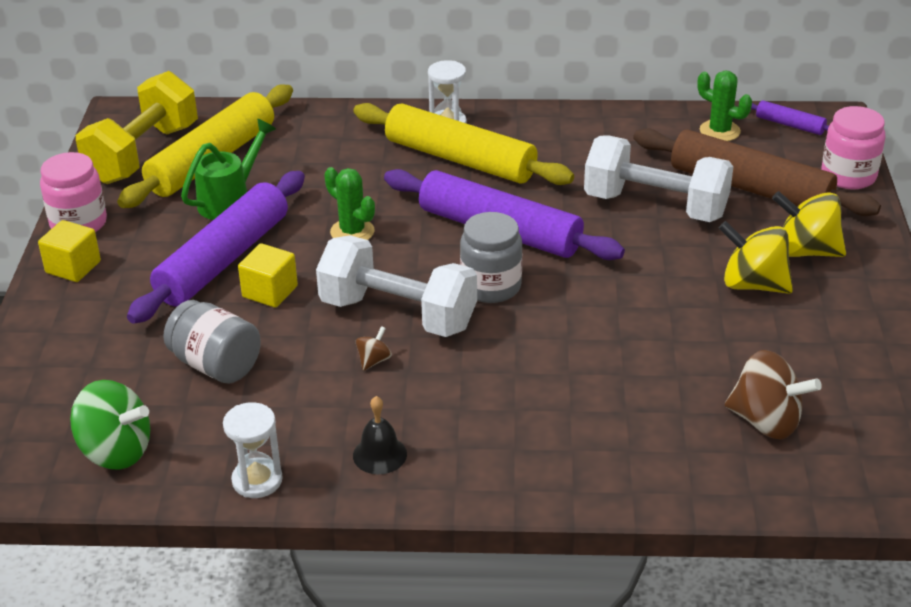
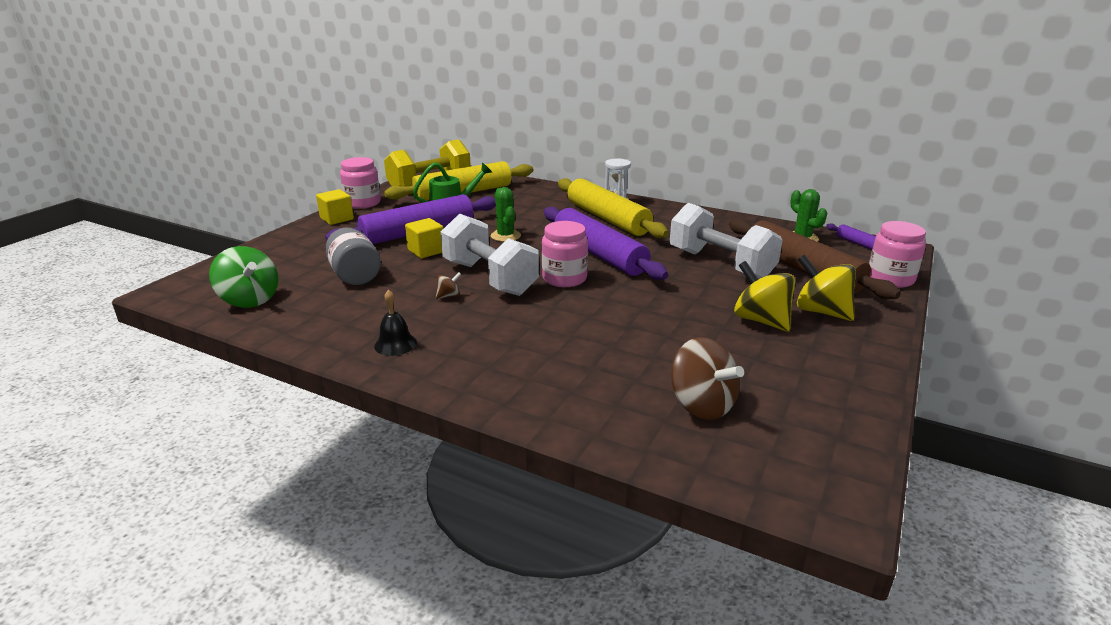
camera: 25 degrees right, 10 degrees down
white hourglass [223,402,283,498] -> none
grey jar [460,212,522,303] -> pink jar [542,221,588,287]

